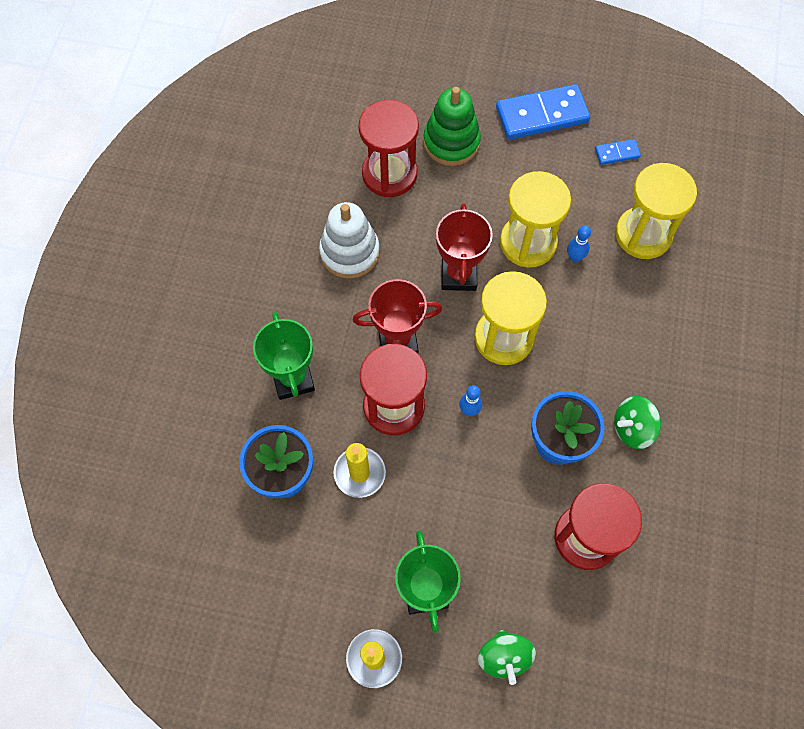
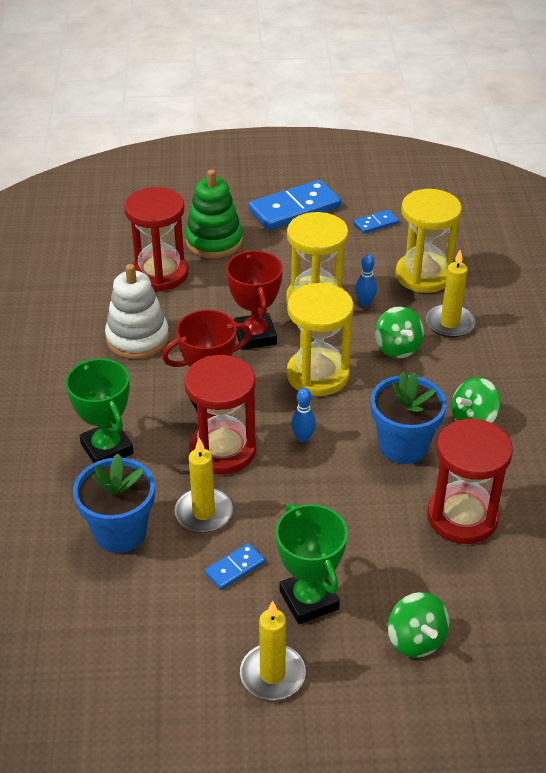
camera: 15 degrees left, 25 degrees down
none -> blue domino [205,543,265,590]
none -> green spinning top [375,306,424,358]
none -> yellow candle [426,250,475,338]

